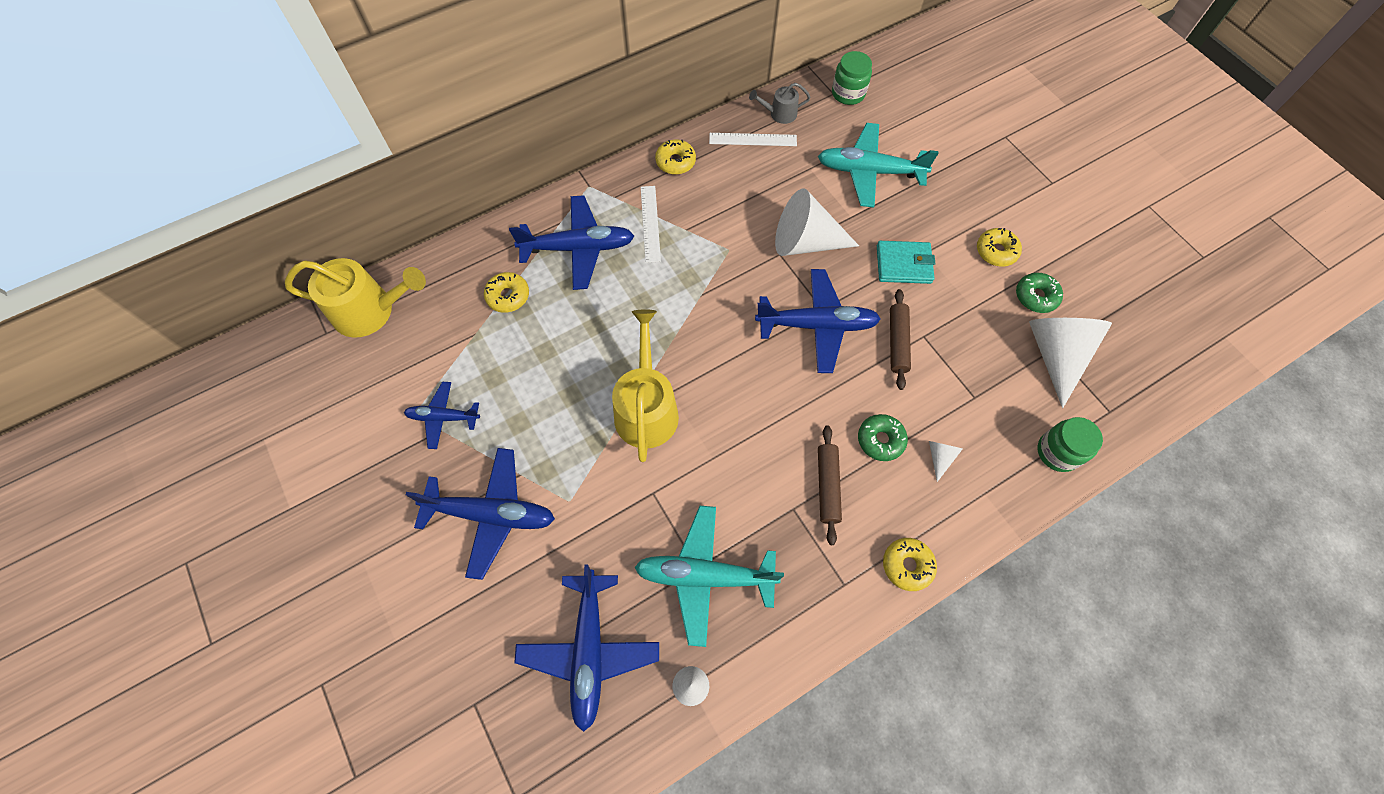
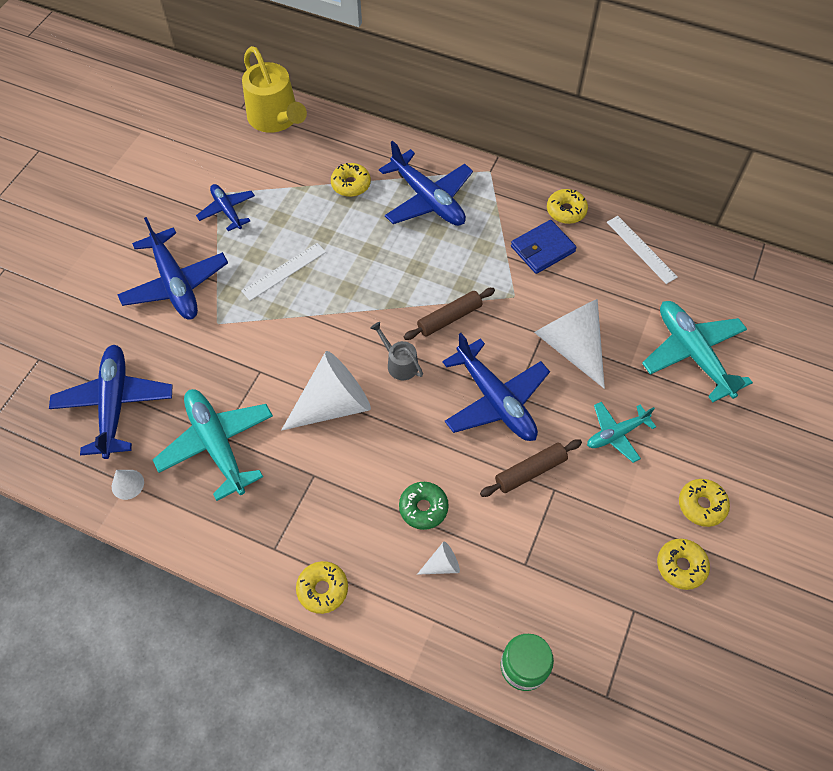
camera: 55 degrees right, 5 degrees down
blue plane [514,565,659,732] -> blue plane turned 120 degrees clockwise [49,345,173,459]
yellow watering can [612,309,679,462] -> none
white ruler [641,186,661,263] -> white ruler moved to [242,243,326,301]
grey watering can [749,83,811,124] -> grey watering can moved to [370,322,423,380]
brown rolling pin [818,425,842,545] -> brown rolling pin moved to [404,288,495,340]
green jar [832,51,872,105] -> none
turquoise wallet [877,241,935,284] -> turquoise plane [587,402,656,463]
green donut [1016,273,1063,313] -> yellow donut [657,539,710,590]
white cone [1029,318,1112,408] -> white cone moved to [281,351,371,431]
none -> blue wallet [511,220,577,274]

